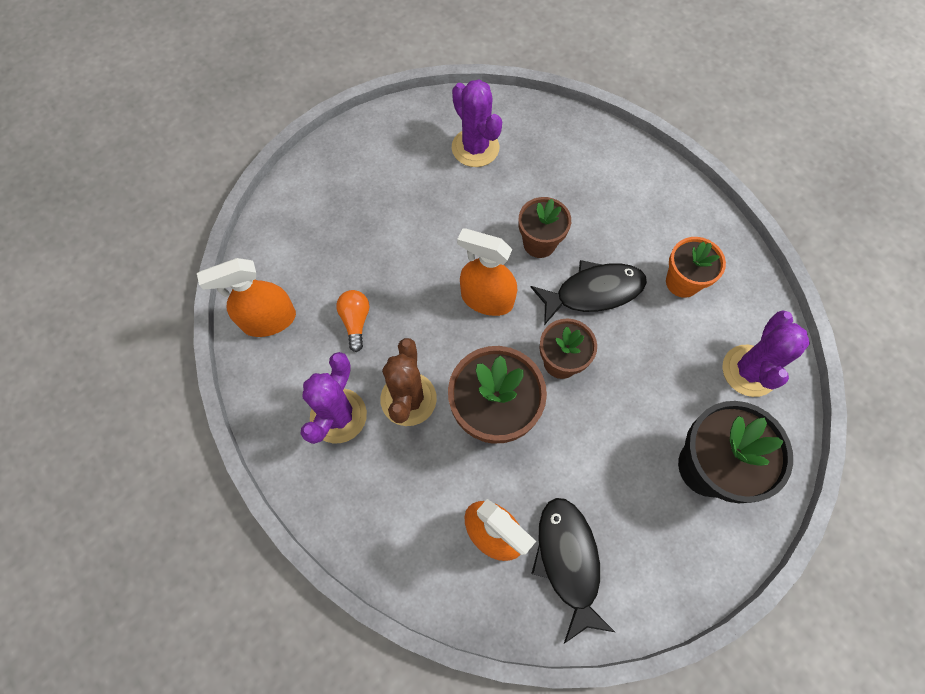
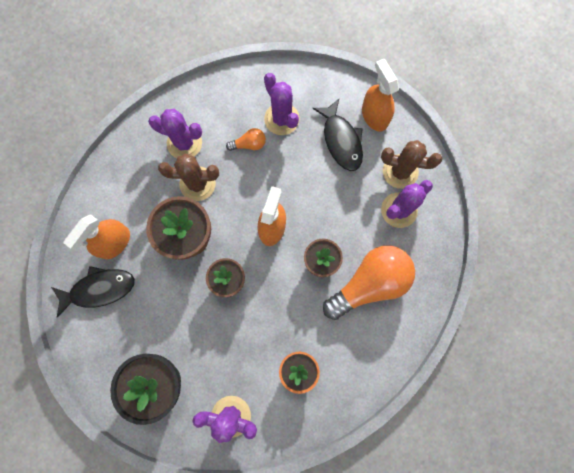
camera: 85 degrees right, 10 degrees up
orange spray bottle [197,258,296,337] -> orange spray bottle moved to [362,59,399,132]
black fish [531,260,647,325] -> black fish moved to [313,99,363,171]
none -> purple cactus [264,73,300,135]
none -> orange light bulb [323,246,415,320]
none -> brown cactus [381,140,442,189]

